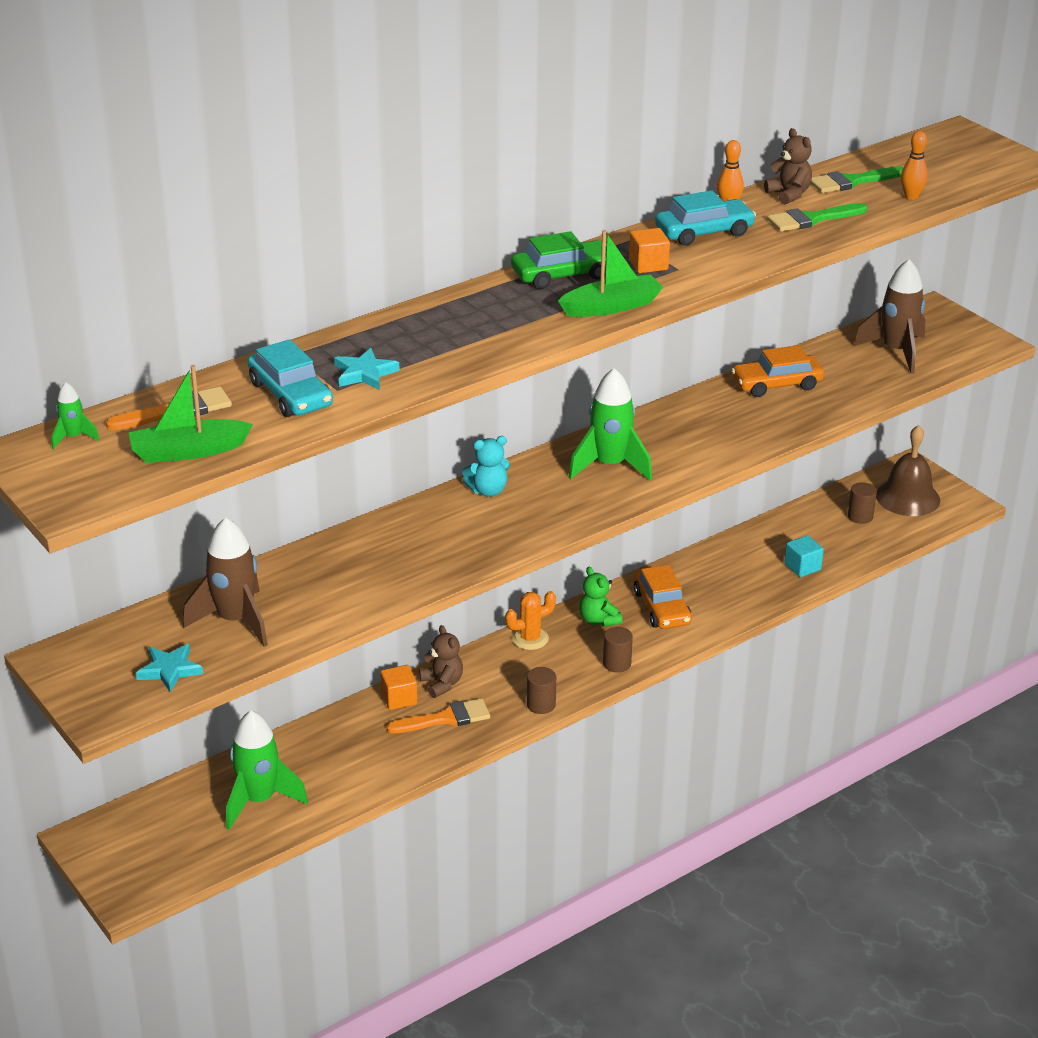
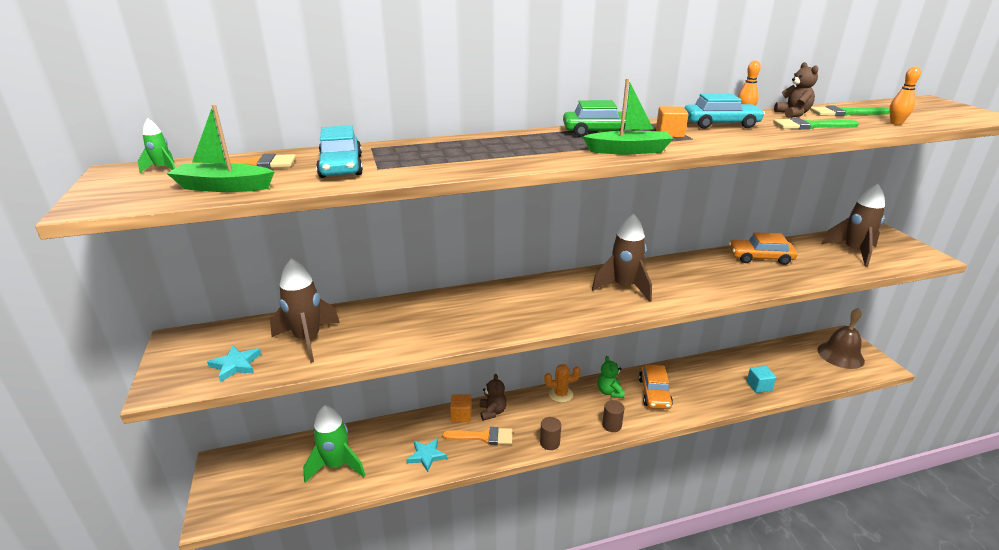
camera: 20 degrees right, 5 degrees down
turquoise star [334,348,400,390] -> turquoise star moved to [406,438,447,472]
turquoise teddy bear [462,436,510,497] -> none
green rocket [569,368,652,481] -> brown rocket [592,213,652,302]
brown cylinder [848,482,877,524] -> none

